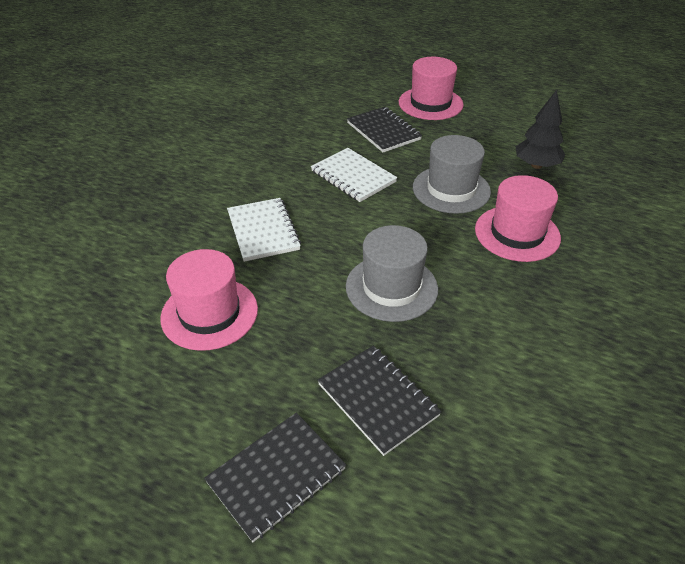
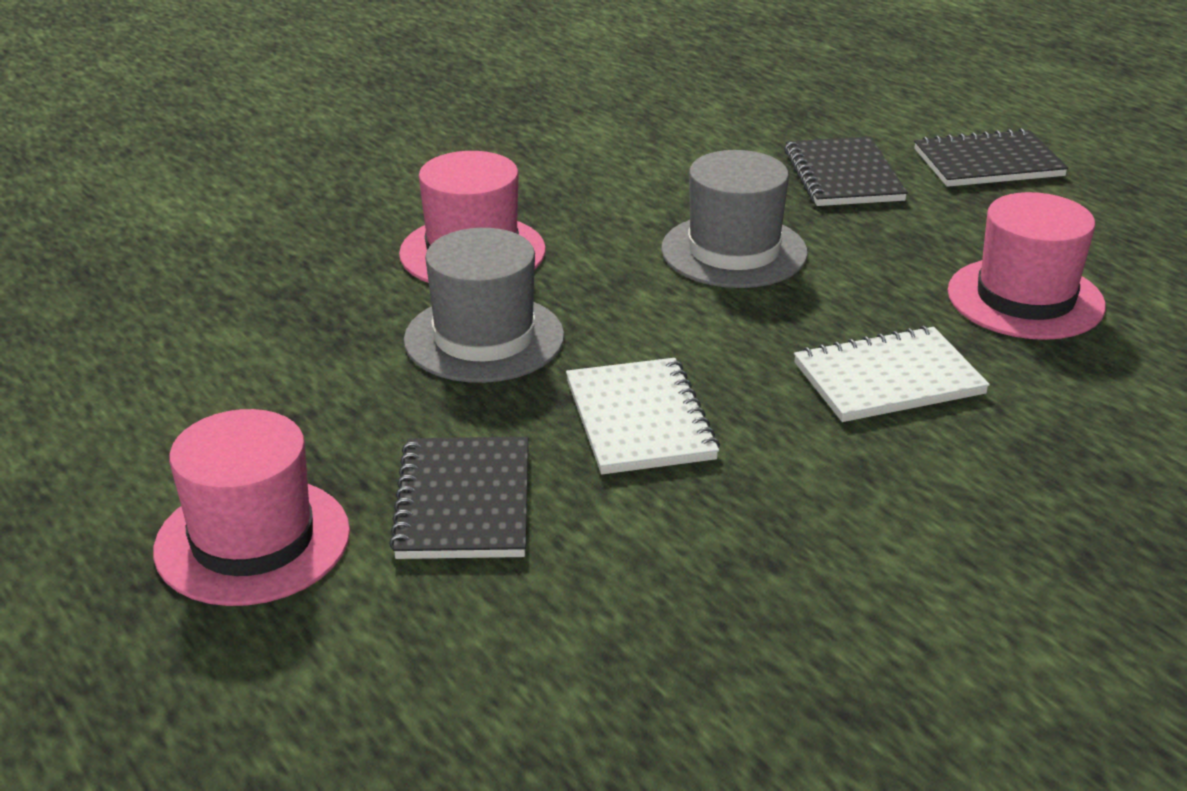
camera: 150 degrees left, 10 degrees down
white notebook [227,198,301,262] -> white notebook turned 60 degrees clockwise [794,326,990,422]
black tree [516,90,566,169] -> none

